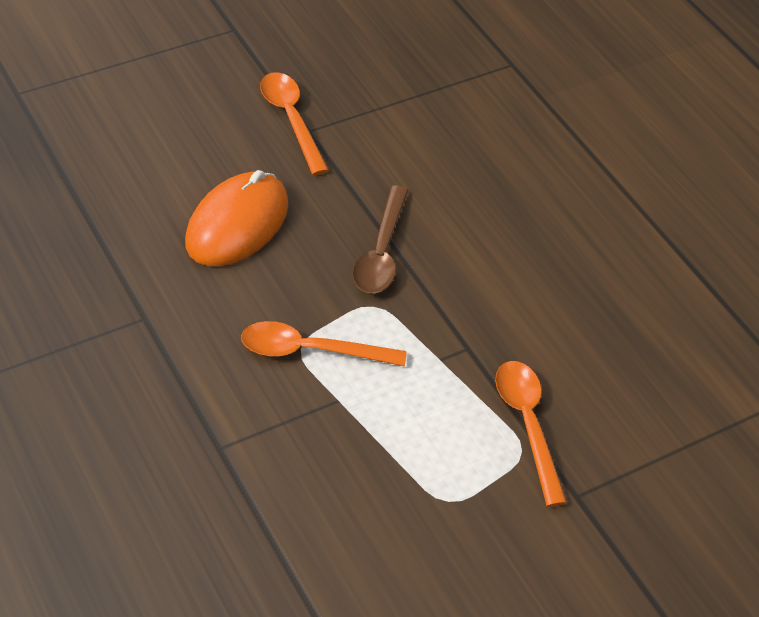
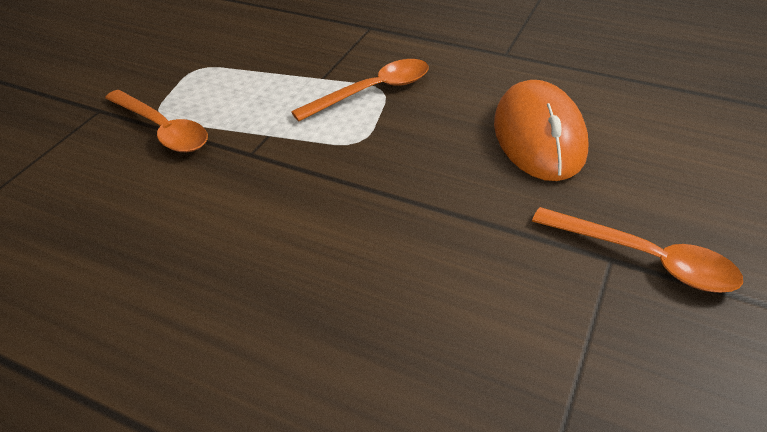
camera: 150 degrees right, 5 degrees down
brown spoon [353,186,408,294] -> none

